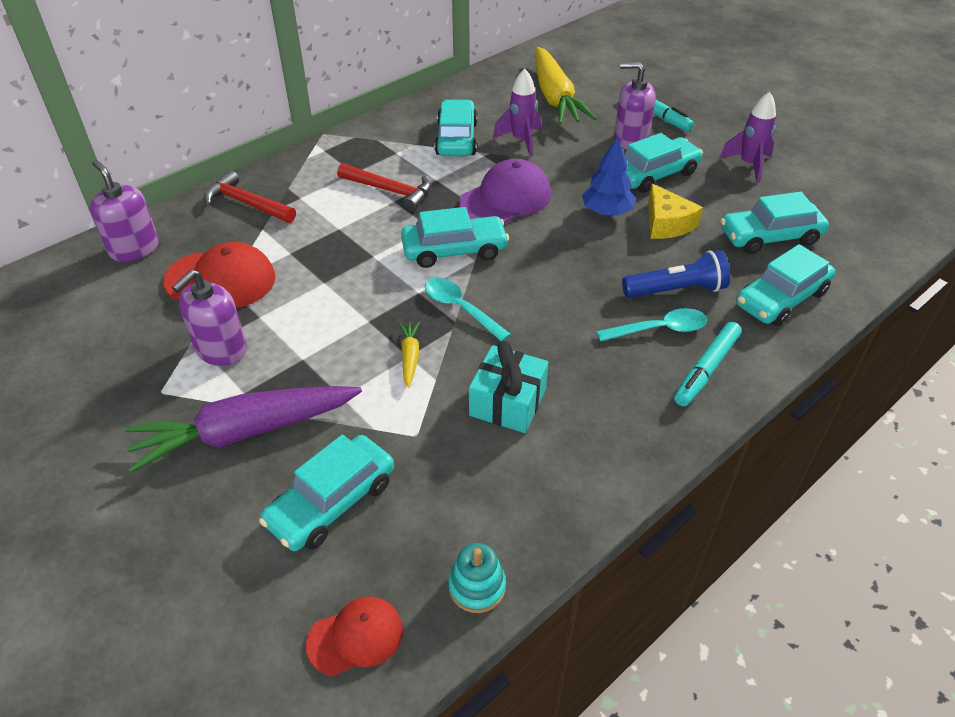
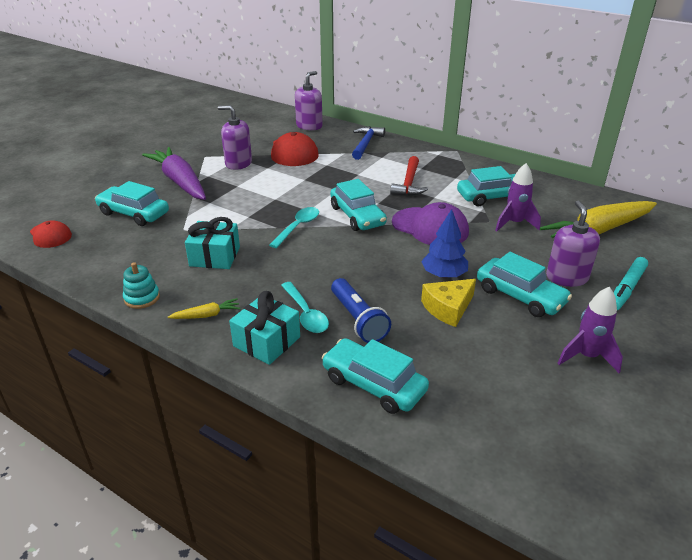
camera: 75 degrees right, 10 degrees down
red hammer [204,170,296,223] -> blue hammer [352,126,385,160]
yellow carrot [399,321,420,387] -> yellow carrot moved to [168,298,241,319]
turquoise stacking toy [448,543,506,613] -> turquoise stacking toy moved to [123,262,160,309]
turquoise marker [674,322,741,406] -> turquoise gift [229,291,300,365]
turquoise car [720,191,829,254] -> none

